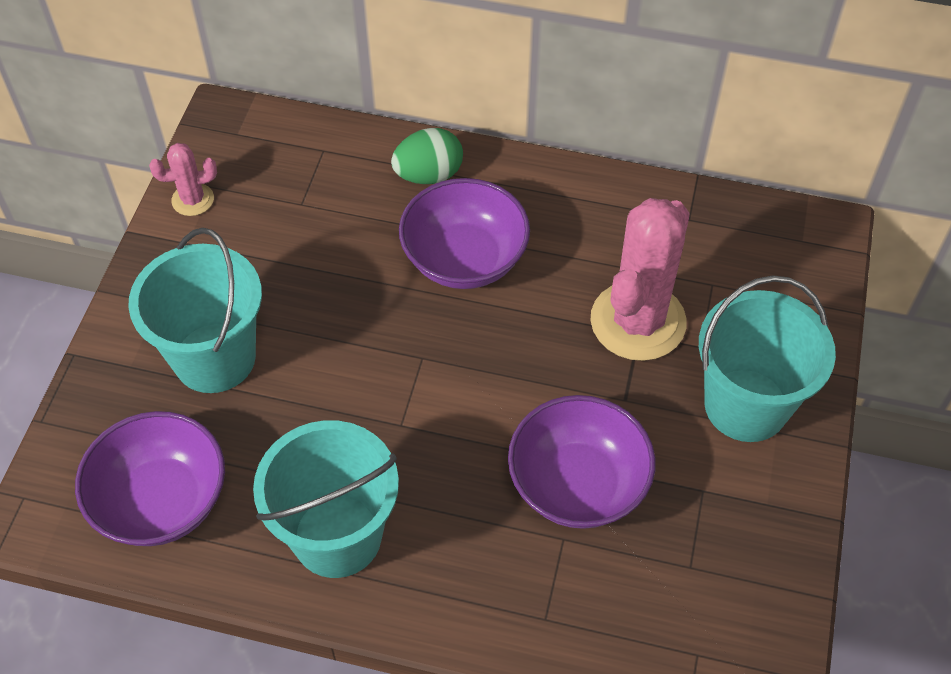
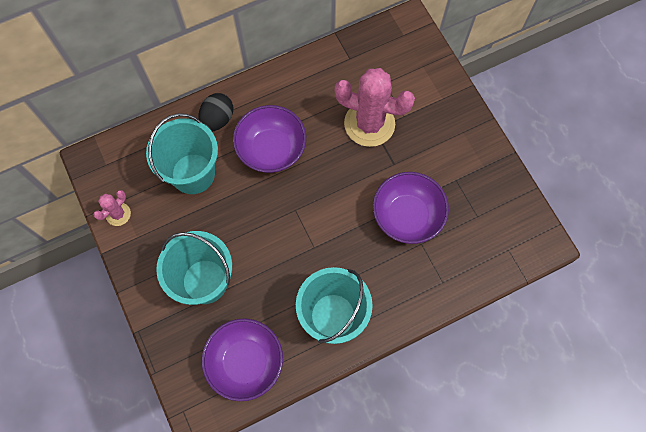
camera: 40 degrees left, 15 degrees up
green egg [391,128,463,184] -> black egg [198,93,233,131]
pink cactus [590,198,690,361] -> pink cactus turned 60 degrees counterclockwise [335,68,415,147]
turquoise bucket [699,275,836,442] -> turquoise bucket moved to [146,113,218,194]

